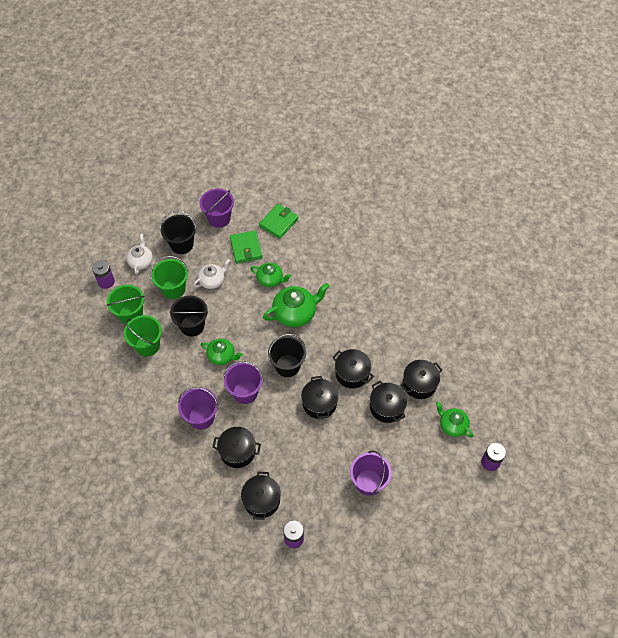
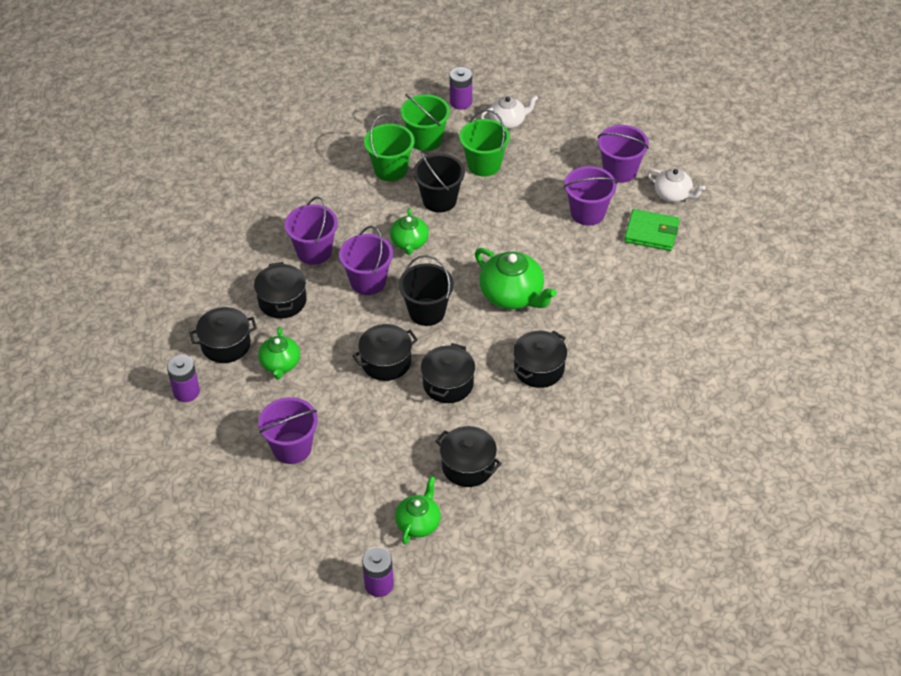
camera: 70 degrees right, 10 degrees down
black bucket [160,211,197,254] -> none
white teapot [193,259,230,289] -> white teapot moved to [648,168,706,202]
green wallet [230,231,263,263] -> purple bucket [564,166,617,225]
green teapot [250,263,291,287] -> green teapot moved to [258,327,300,379]
black pot [370,381,407,423] -> black pot moved to [513,331,567,388]

